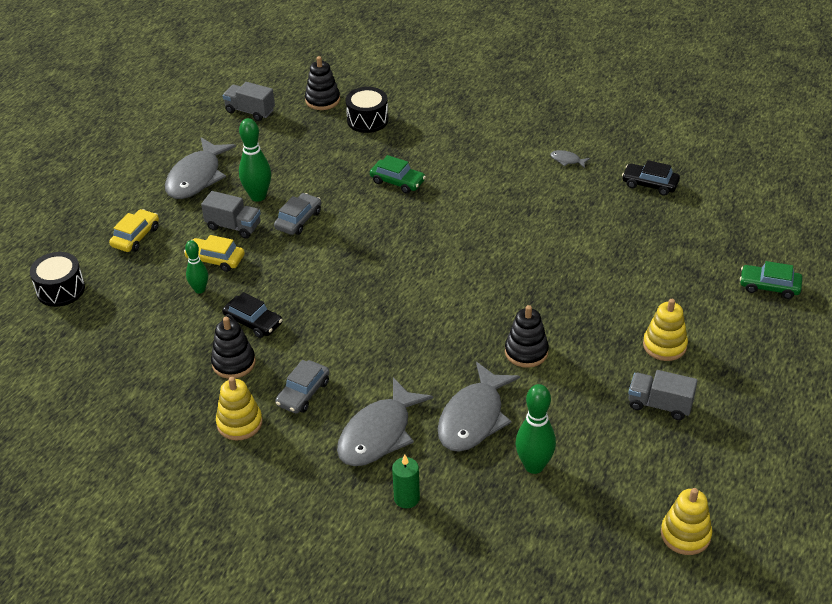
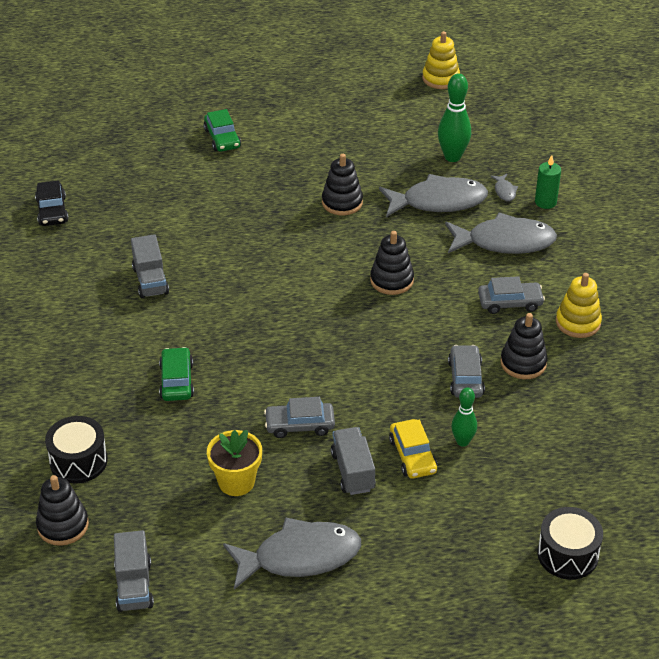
camera: 125 degrees left, 0 degrees up
yellow car [109,209,159,252] -> none
black car [222,292,282,338] -> grey car [448,345,485,398]
green bowling pin [239,118,271,202] -> none
grey fish [550,150,590,168] -> grey fish moved to [490,174,518,201]
grey truck [628,370,698,420] -> grey truck moved to [131,234,169,298]
yellow stacking toy [643,299,688,361] -> none
green car [740,261,802,299] -> green car moved to [204,109,241,152]
none -> yellow flower pot [207,430,262,496]
none -> black stacking toy [370,231,414,295]

